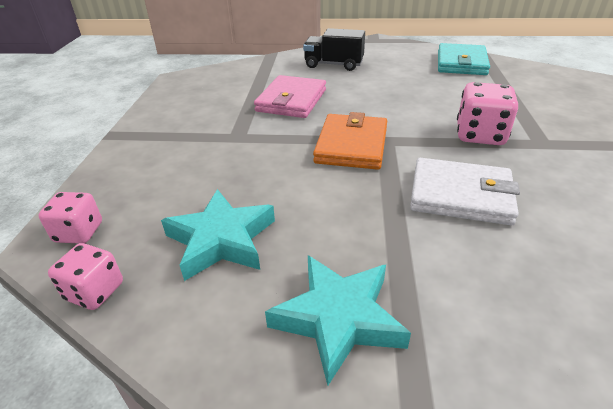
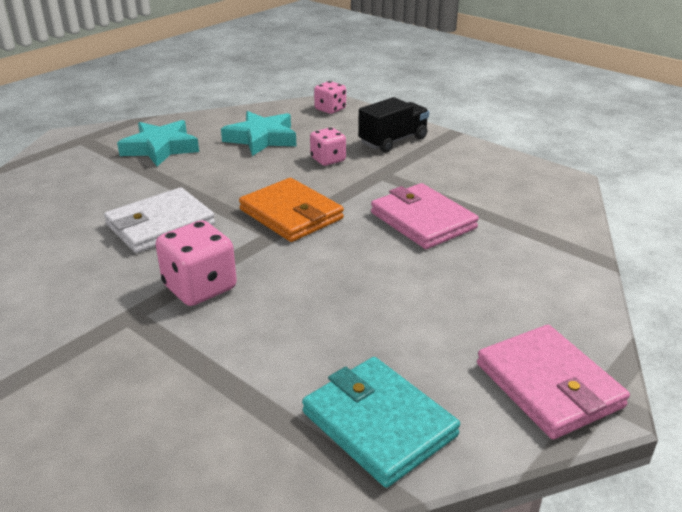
camera: 125 degrees right, 5 degrees down
pink dice [48,243,123,310] -> pink dice moved to [310,127,346,166]
black truck [303,28,365,71] -> black truck moved to [358,97,429,153]
none -> pink wallet [477,325,630,439]

